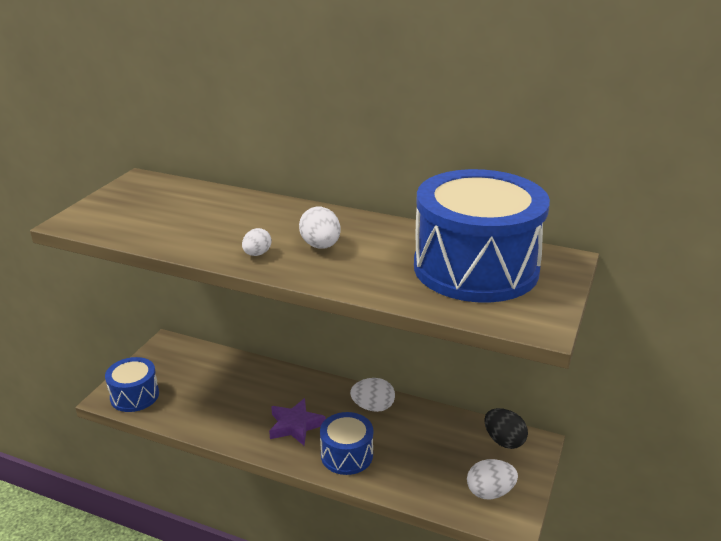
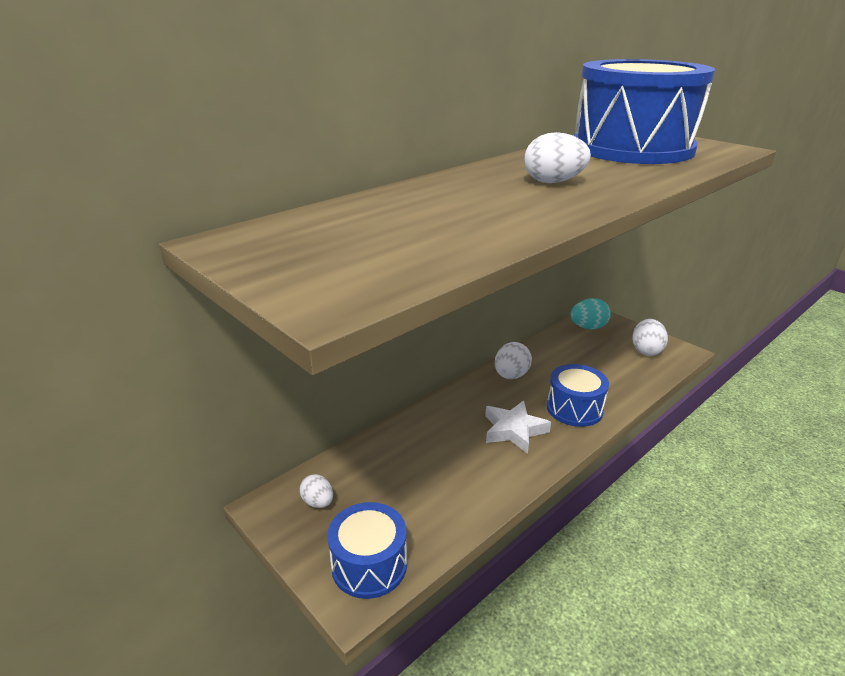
camera: 65 degrees left, 0 degrees up
white egg [242,228,271,256] -> white egg moved to [300,474,333,508]
purple star [269,398,326,446] -> white star [485,400,551,454]
black egg [484,408,528,449] -> turquoise egg [571,298,611,329]

